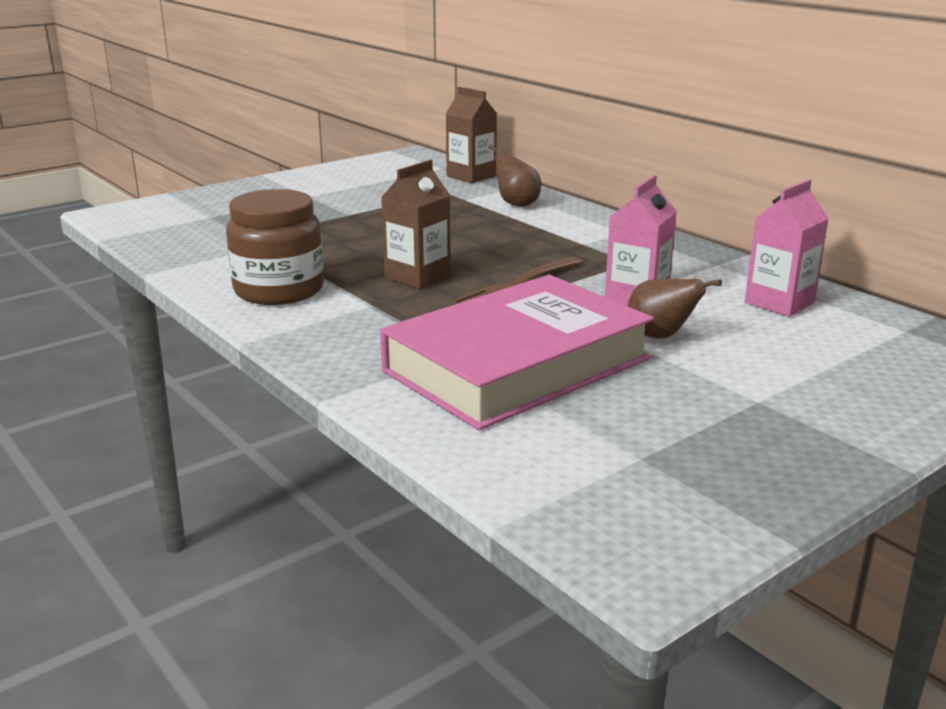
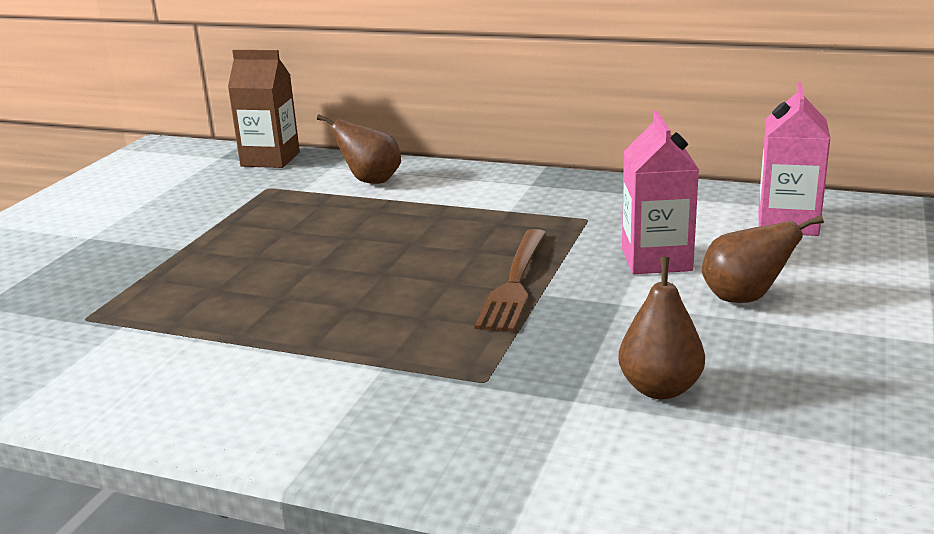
camera: 30 degrees left, 0 degrees up
brown jar [226,189,324,305] -> none
pink book [380,275,653,430] -> brown pear [618,257,705,399]
brown carton [381,160,451,289] -> none

